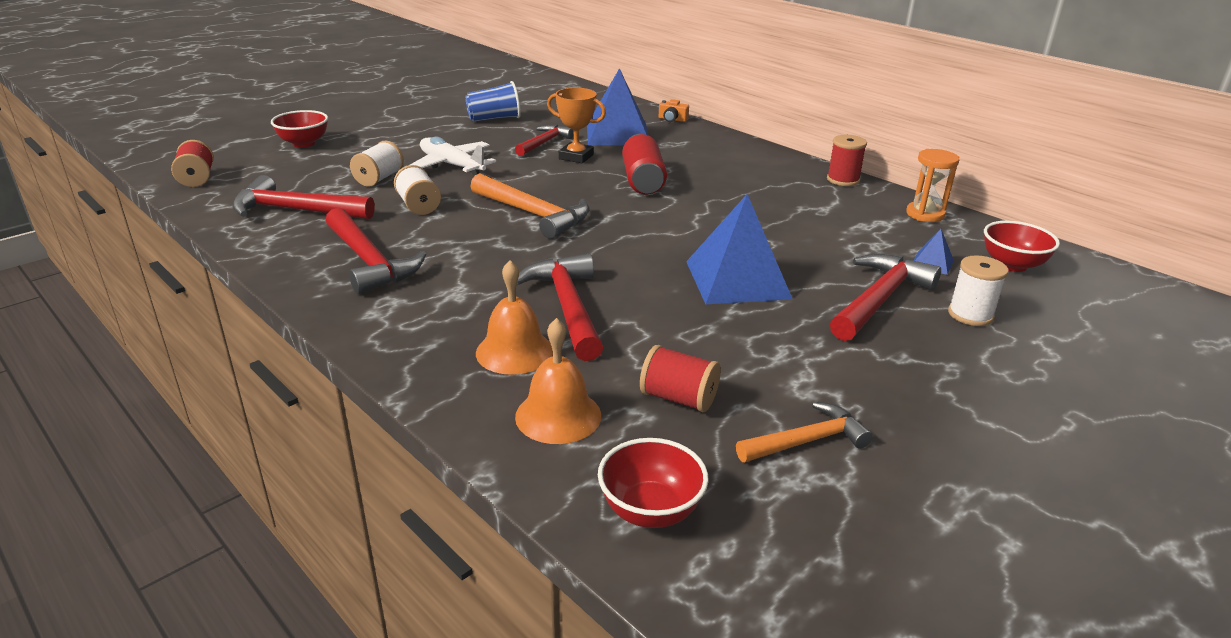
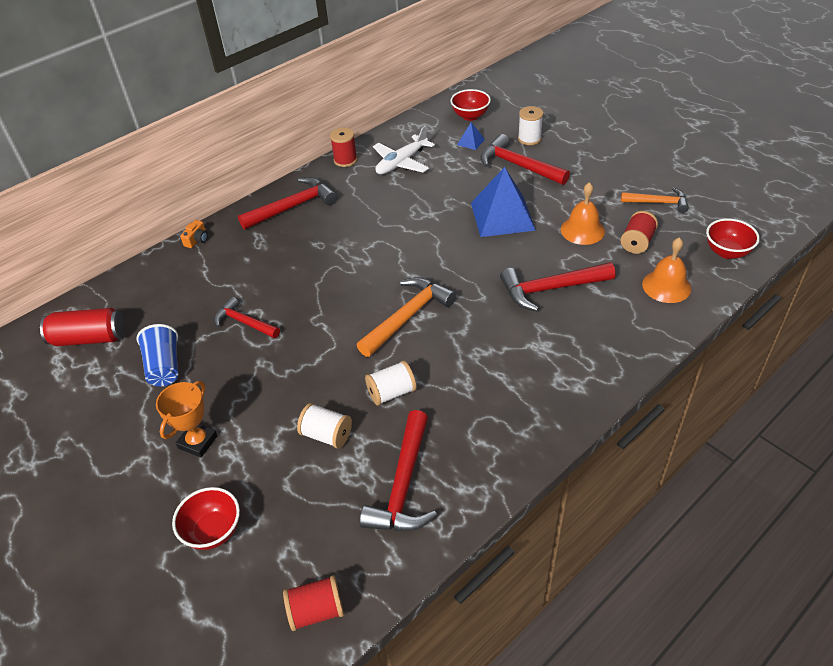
camera: 85 degrees left, 15 degrees up
red hammer [326,208,426,294] -> red hammer moved to [238,177,337,230]
white plane [410,137,496,176] -> white plane moved to [373,125,435,174]
orange bell [476,260,553,375] -> orange bell moved to [561,182,605,245]
orange trophy [547,88,606,163] -> orange trophy moved to [156,381,218,457]
blue pyramid [587,68,649,145] -> none
red can [622,134,667,194] -> red can moved to [40,308,125,346]
orange hammer [736,402,873,462] -> orange hammer turned 120 degrees clockwise [621,188,688,213]
orange hourglass [906,149,959,222] -> none

